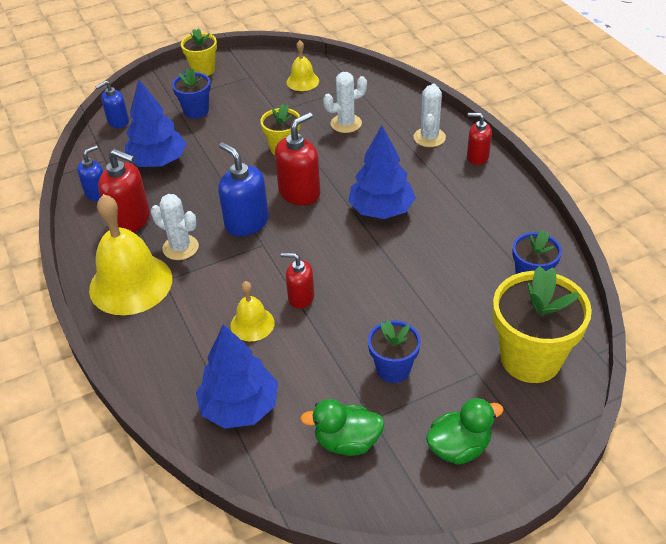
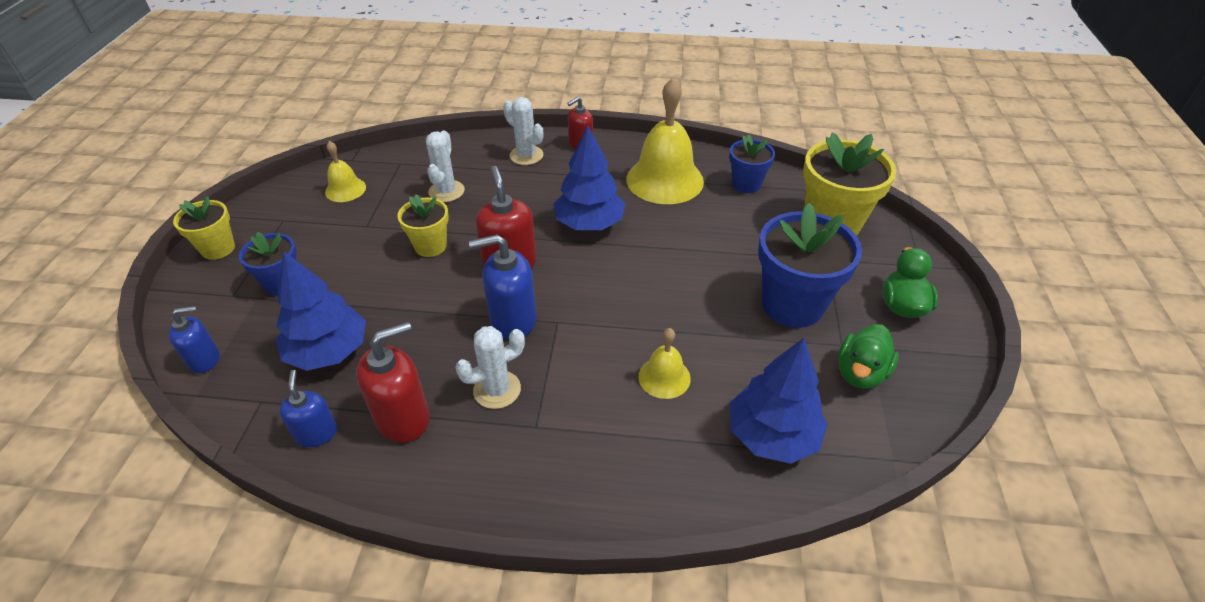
camera: 60 degrees left, 0 degrees up
yellow bell [89,194,172,315] -> yellow bell moved to [626,78,704,204]
blue soap dispenser [95,80,129,128] -> blue soap dispenser turned 105 degrees counterclockwise [169,306,220,373]
red soap dispenser [281,253,314,309] -> none
blue flower pot [368,320,421,383] -> blue flower pot [758,203,862,328], size x1.77

